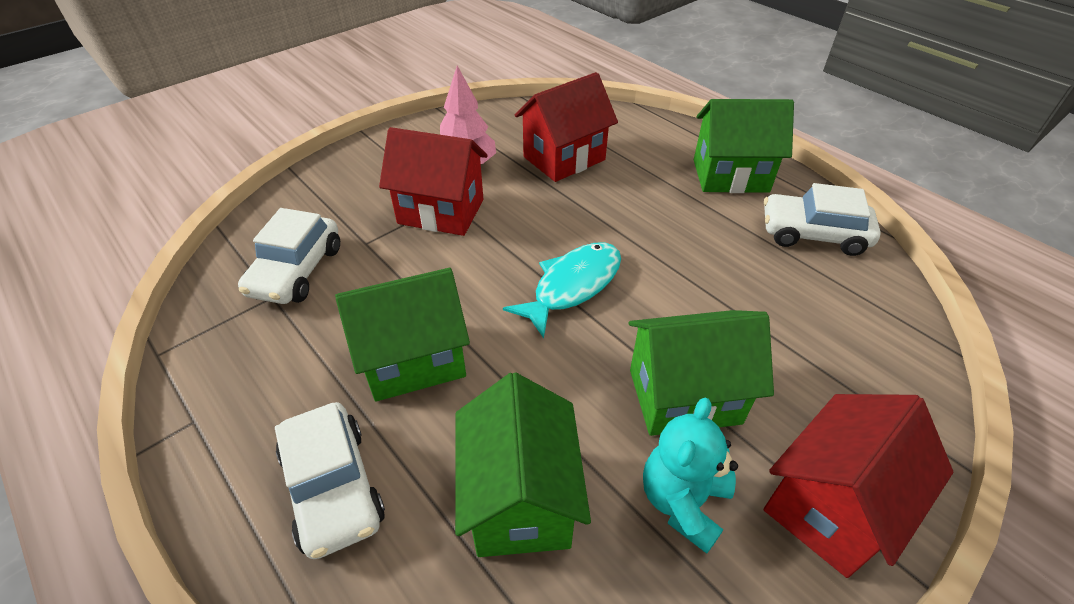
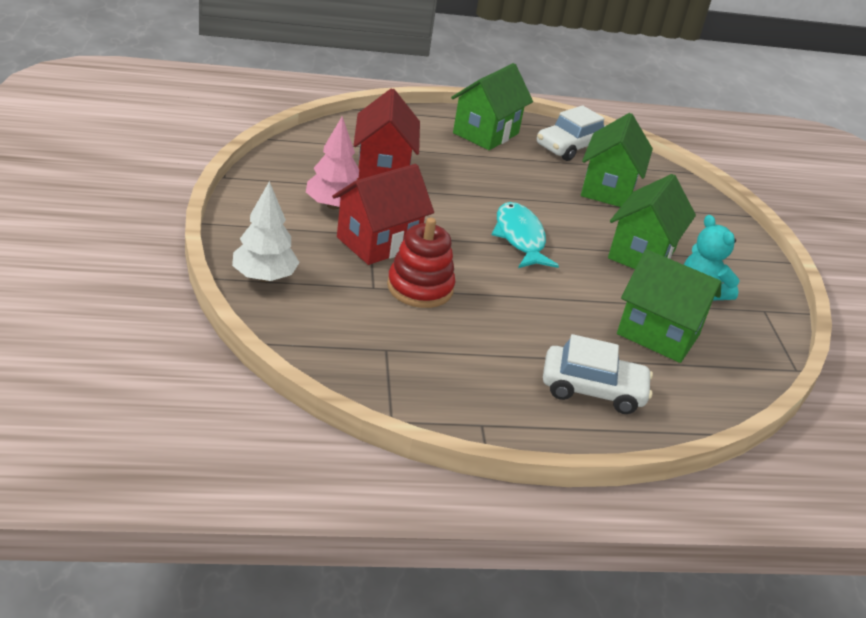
camera: 60 degrees left, 10 degrees down
white car [238,208,340,304] -> none
green house [335,268,470,401] -> green house moved to [581,113,653,207]
red house [764,394,953,578] -> none
none -> white tree [232,181,300,282]
none -> red stacking toy [387,218,455,308]

